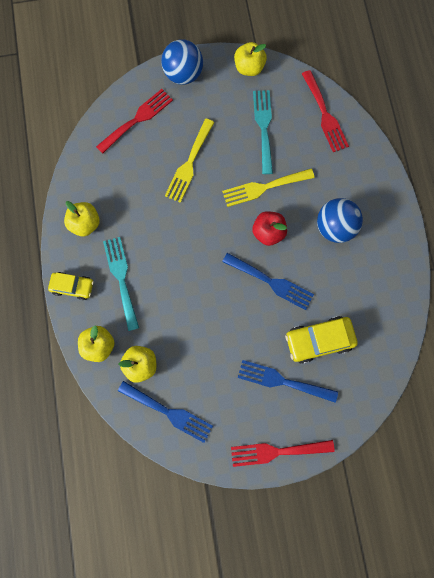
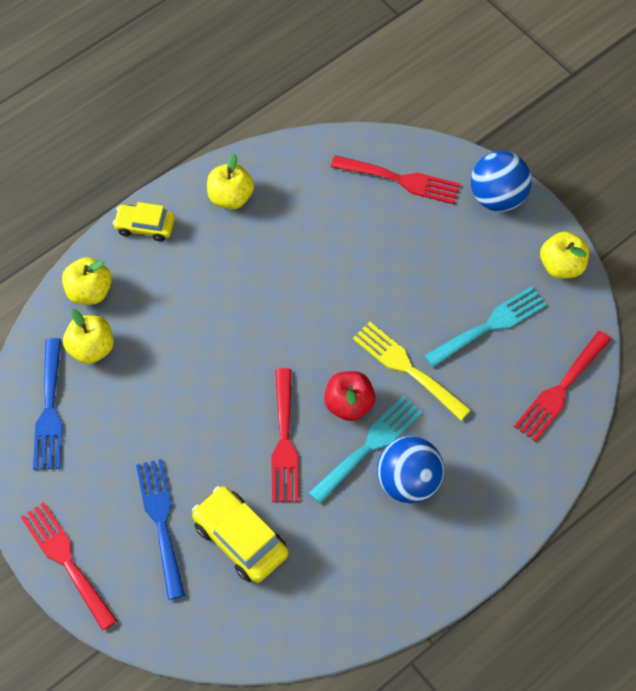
camera: 60 degrees right, 15 degrees down
yellow car [48,272,94,300] -> yellow car turned 120 degrees clockwise [113,202,175,242]
turquoise fork [103,237,139,331] -> turquoise fork moved to [309,396,423,504]
yellow fork [165,119,215,203] -> none
blue fork [222,253,314,310] -> red fork [271,368,299,502]

